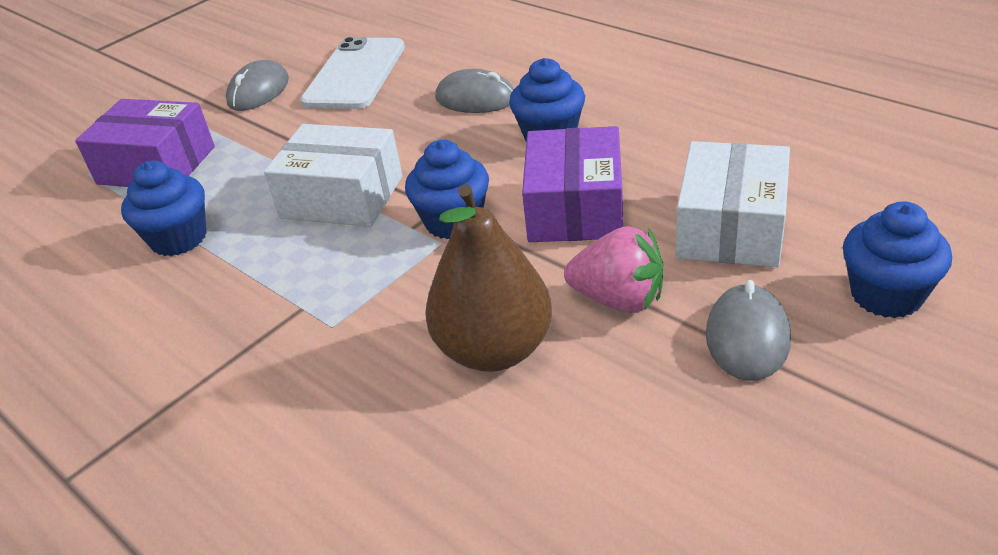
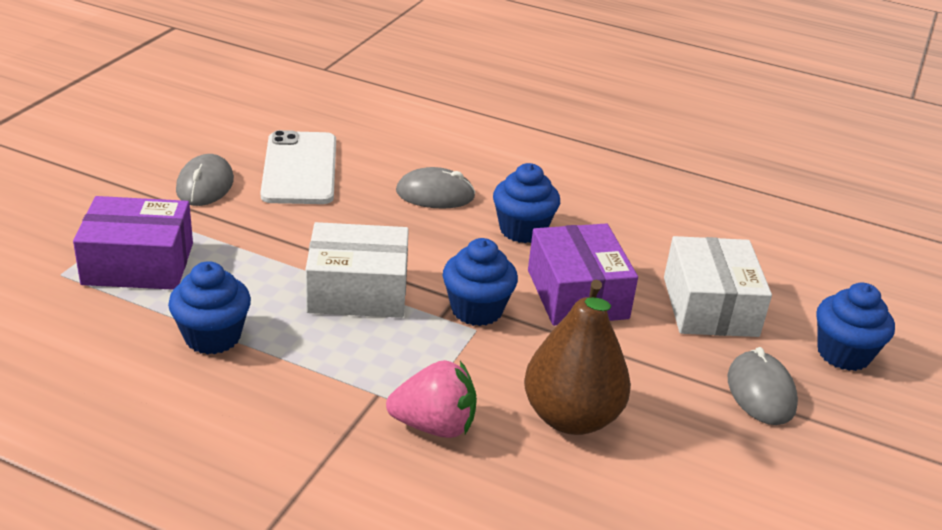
camera: 25 degrees left, 5 degrees down
pink strawberry [564,226,663,313] -> pink strawberry moved to [386,360,477,438]

